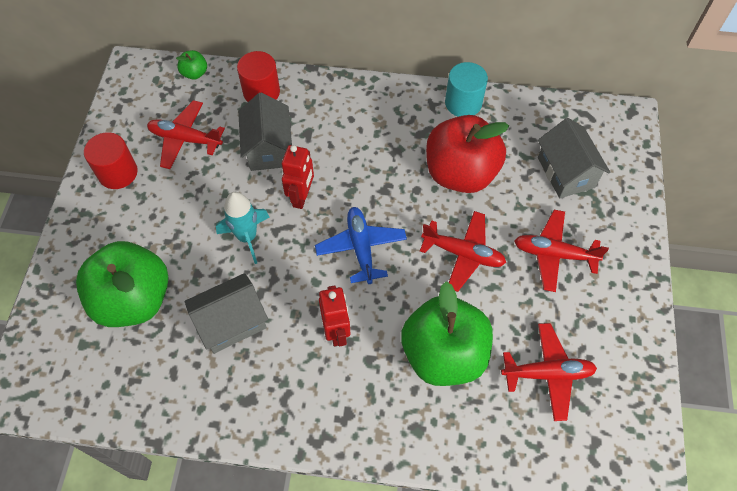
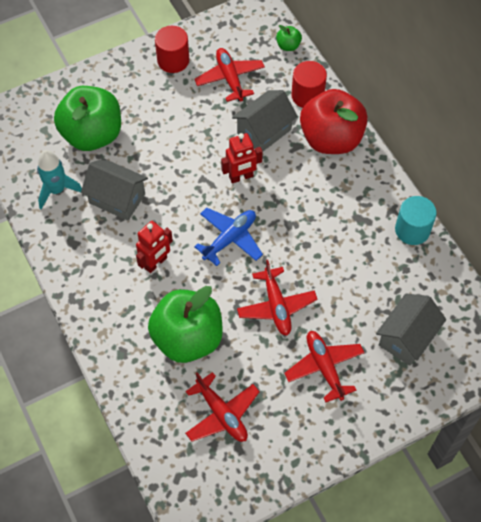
camera: 55 degrees right, 0 degrees up
turquoise rocket [216,192,269,264] -> turquoise rocket moved to [37,150,82,209]
red apple [426,115,509,193] -> red apple moved to [300,89,368,154]

